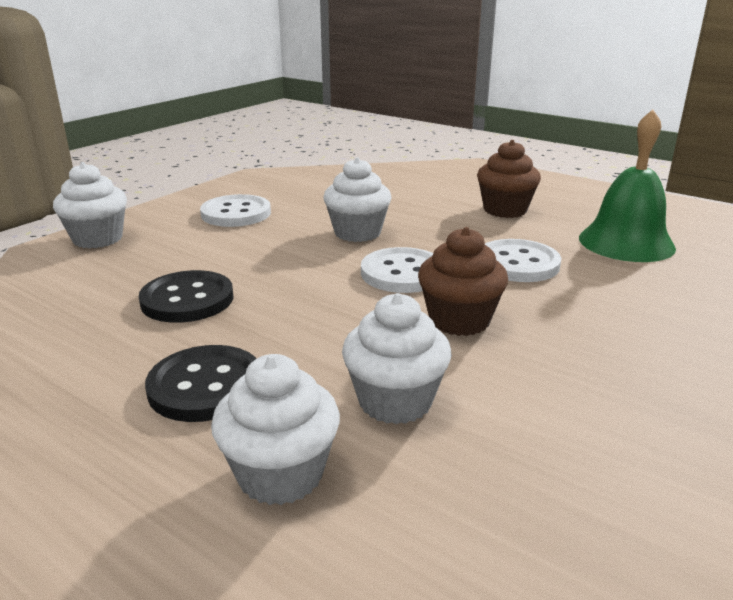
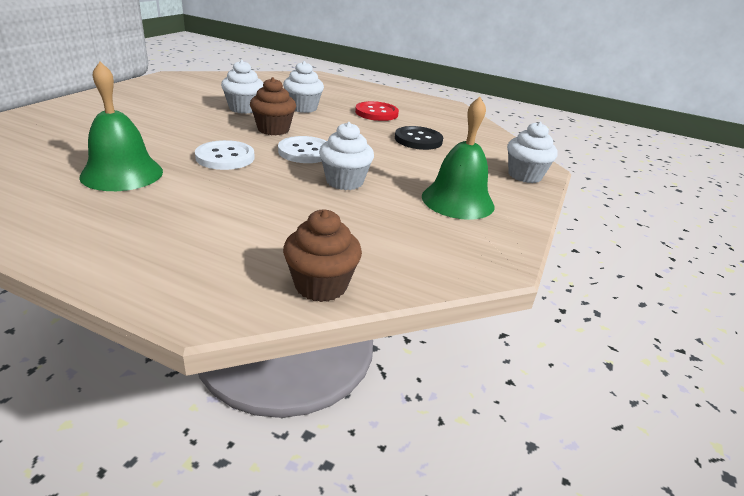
camera: 165 degrees right, 5 degrees up
black button [145,345,257,422] -> red button [355,101,399,121]
white button [200,194,271,227] -> green bell [422,97,494,220]
white cupcake [211,354,340,505] -> white cupcake moved to [221,60,263,114]
brown cupcake [477,140,541,218] -> brown cupcake moved to [283,209,362,302]

